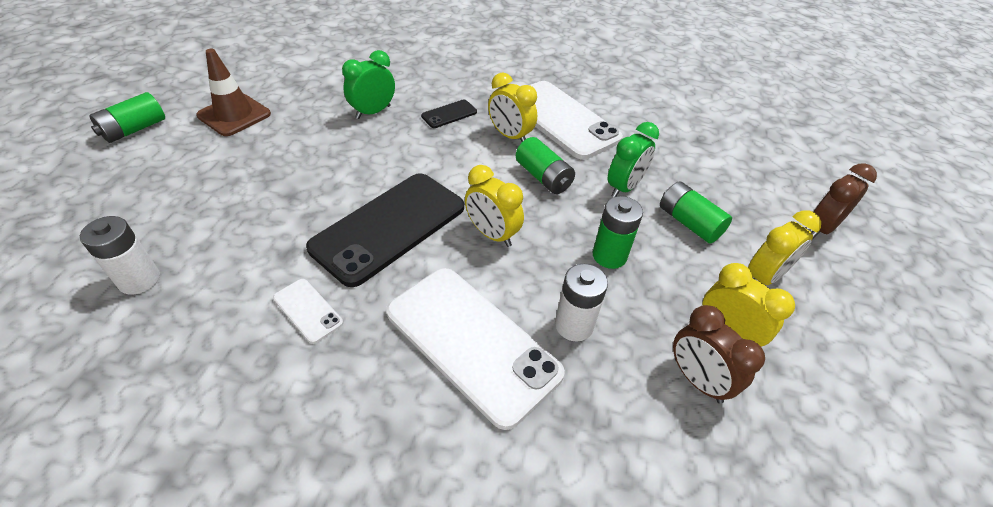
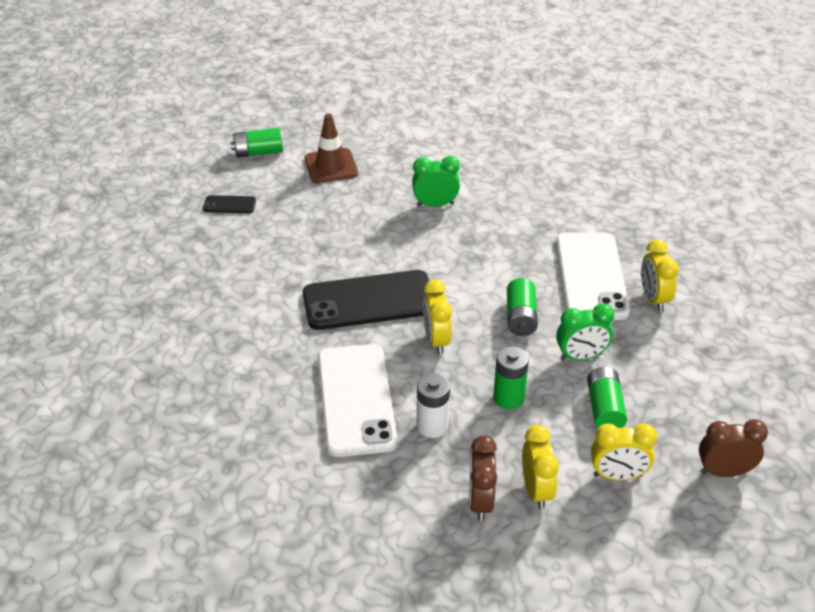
camera: 40 degrees right, 5 degrees down
white battery [80,216,160,295] -> none
white phone [273,279,343,344] -> none
black phone [421,100,477,128] -> black phone moved to [203,195,256,213]
yellow clock [488,72,537,142] -> yellow clock moved to [641,239,679,311]

